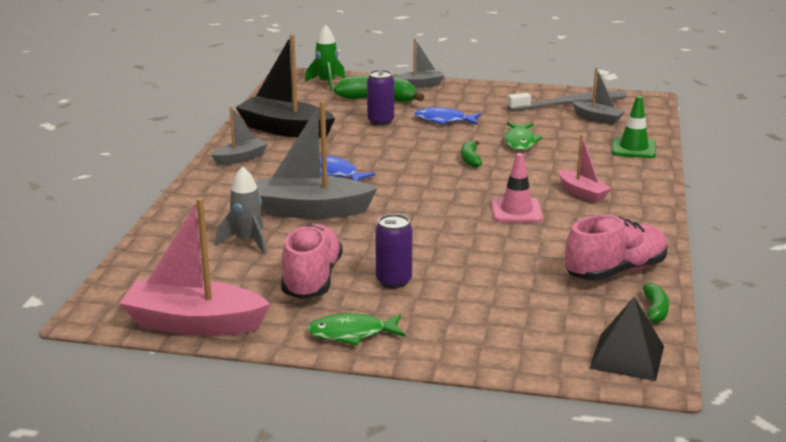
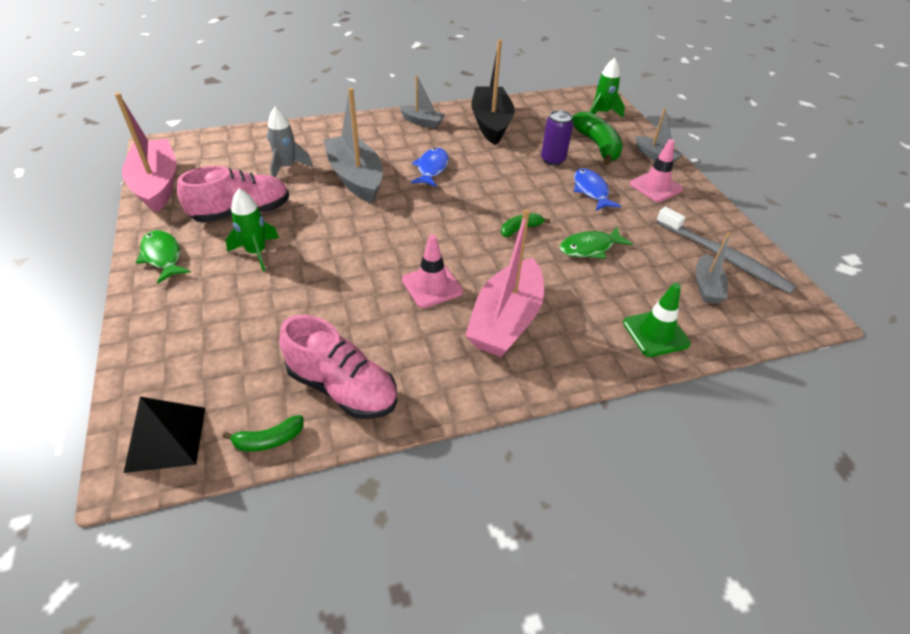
camera: 60 degrees right, 20 degrees up
purple can [375,214,413,289] -> green rocket [226,189,279,271]
pink boat [559,134,612,203] -> pink boat [465,209,544,357], size x1.87
none -> pink traffic cone [630,139,683,202]

